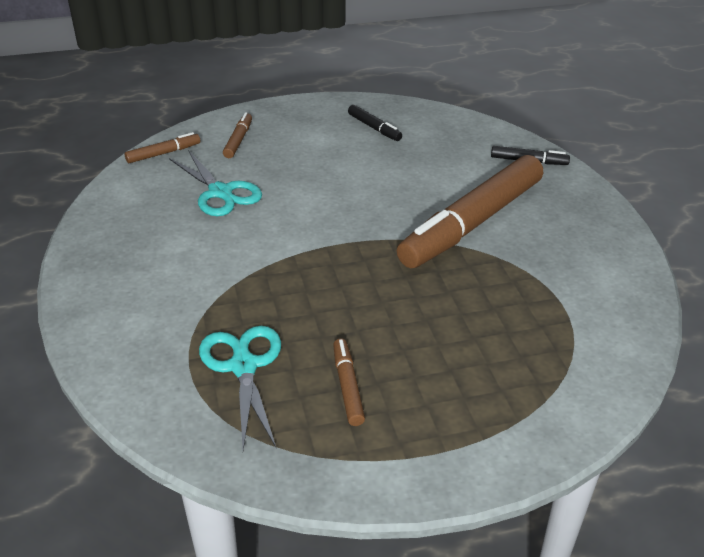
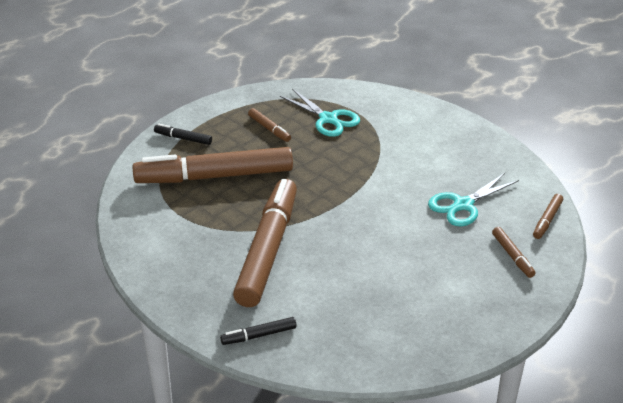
camera: 150 degrees right, 0 degrees up
turquoise scissors [169,150,262,216] -> turquoise scissors turned 60 degrees counterclockwise [428,173,519,226]
black marker [348,105,402,141] -> black marker moved to [154,124,212,145]
none -> brown marker [133,147,293,183]

